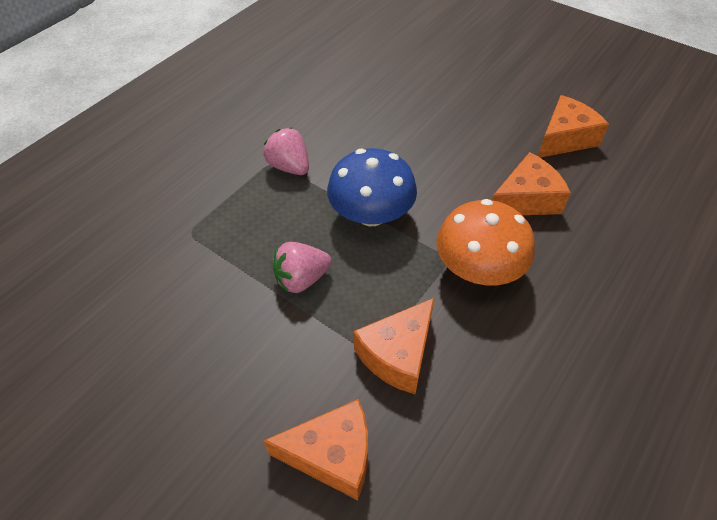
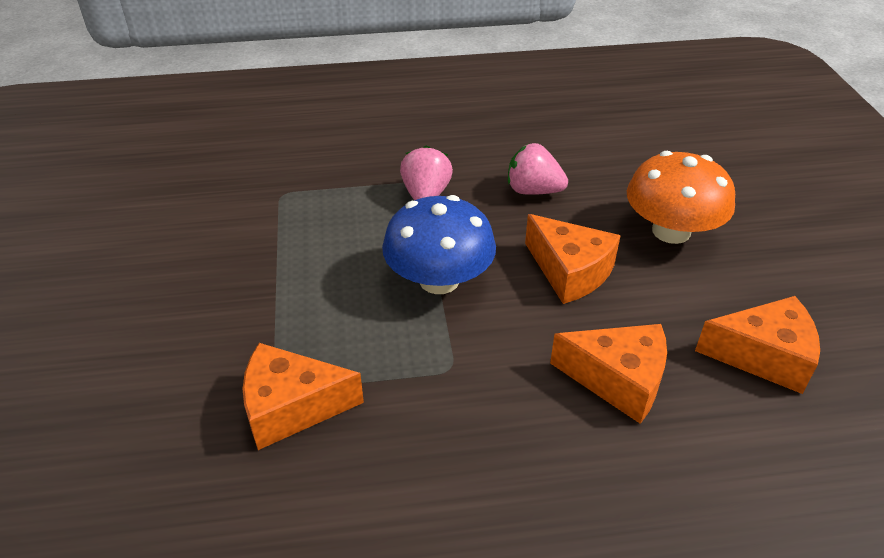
camera: 45 degrees right, 10 degrees down
orange cheese [264,399,368,500] -> orange cheese moved to [525,214,621,304]
pink strawberry [273,242,332,293] -> pink strawberry moved to [508,143,568,195]
orange mushroom [436,199,535,285] -> orange mushroom moved to [627,151,735,244]

